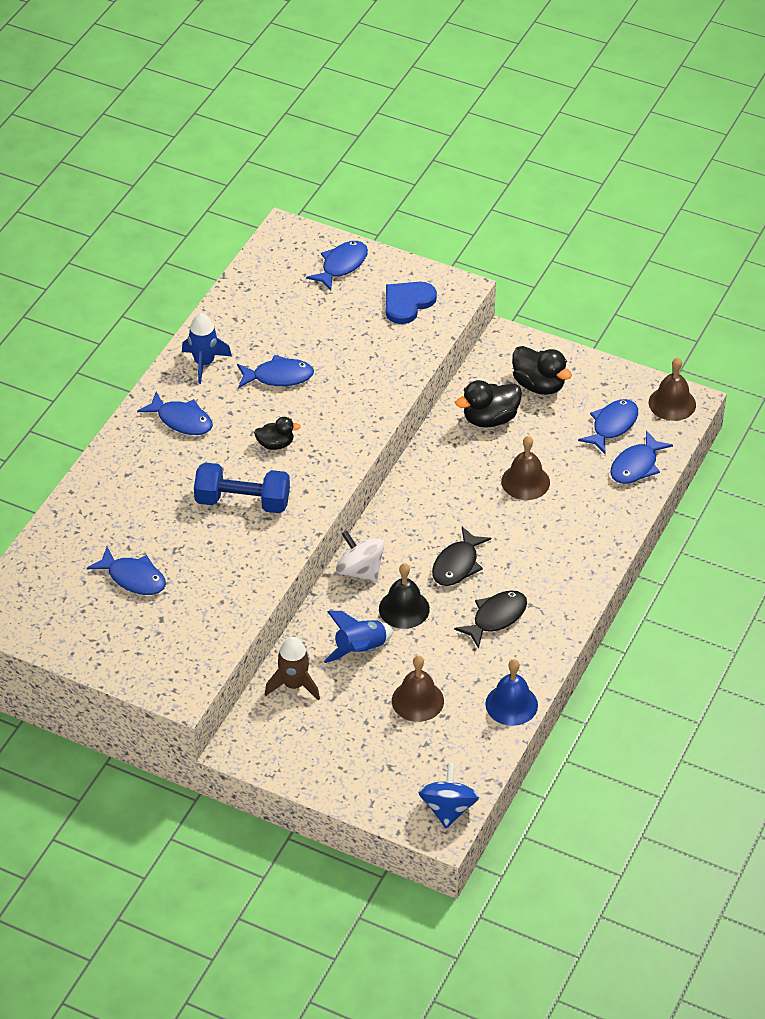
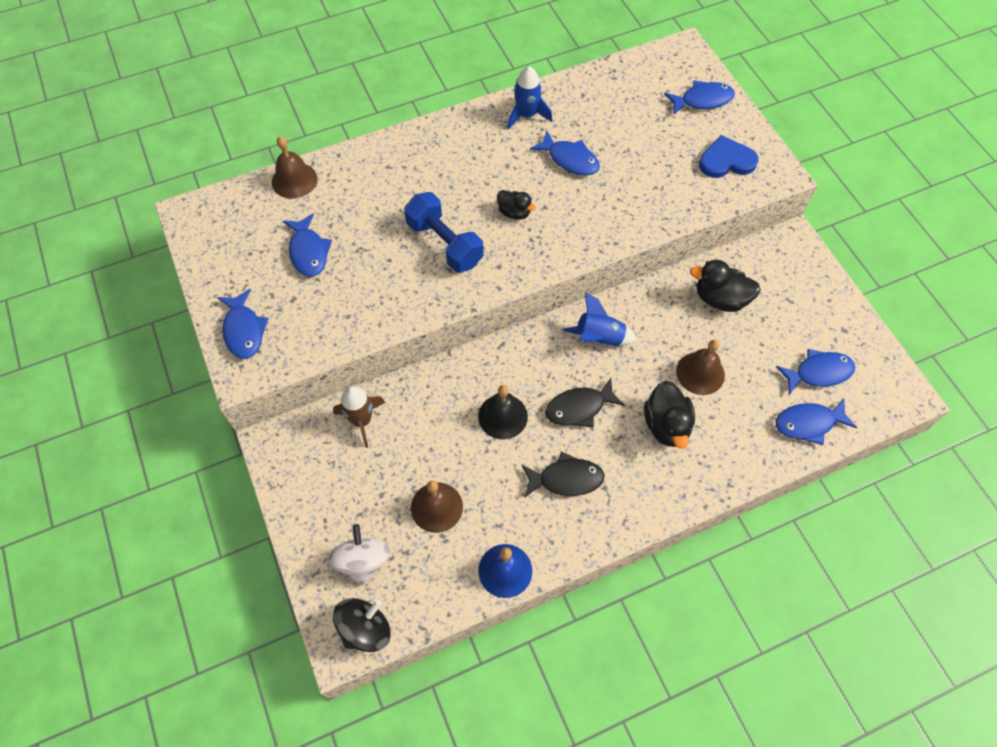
camera: 40 degrees right, 15 degrees up
blue fish [137,392,213,435] -> blue fish moved to [217,289,269,359]
blue rocket [324,611,394,663] -> blue rocket moved to [563,293,637,346]
white spinning top [336,531,384,582] -> white spinning top moved to [328,524,391,586]
blue spinning top [418,763,479,828] -> black spinning top [333,598,390,652]
black duck [512,346,572,395] -> black duck moved to [644,381,695,449]
brown bell [649,357,696,421] -> brown bell moved to [272,136,317,199]

